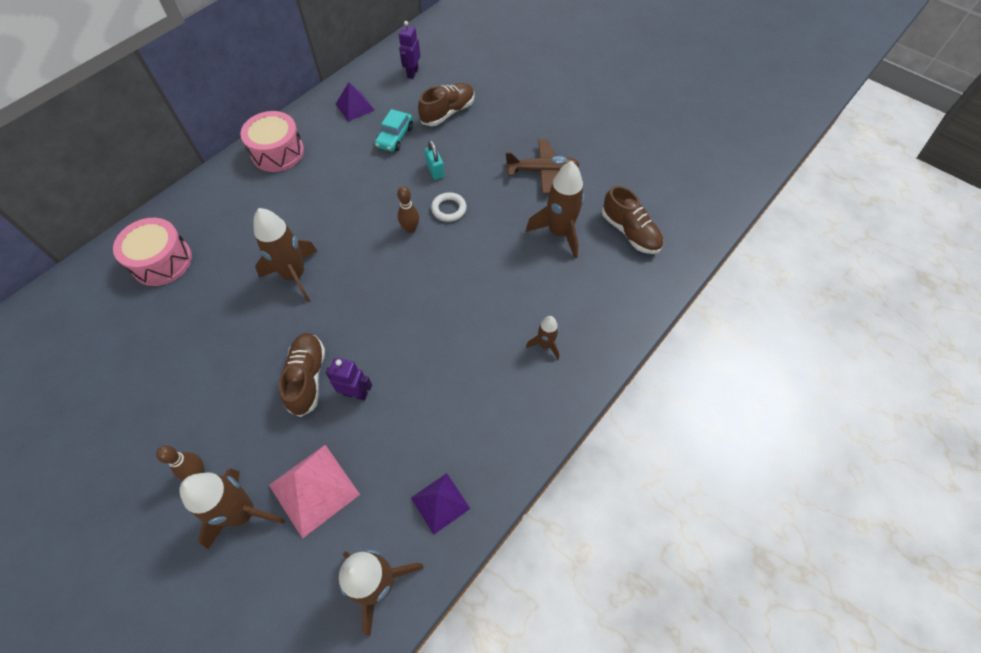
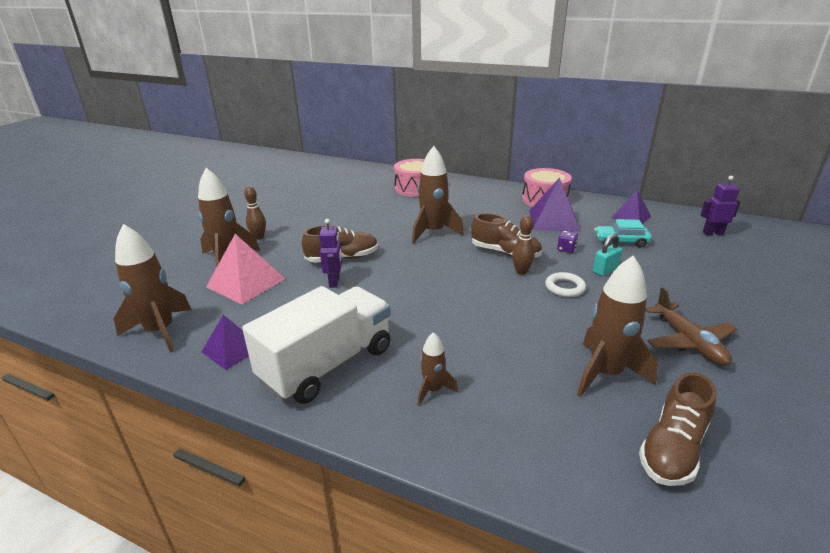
camera: 75 degrees right, 30 degrees down
brown shoe [418,83,475,126] -> brown shoe moved to [471,213,542,258]
none -> white truck [242,286,391,404]
none -> purple pyramid [529,177,580,232]
none -> purple dice [557,231,578,253]

